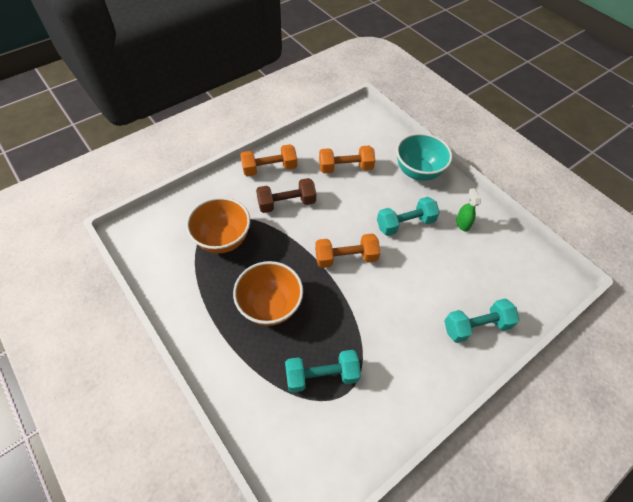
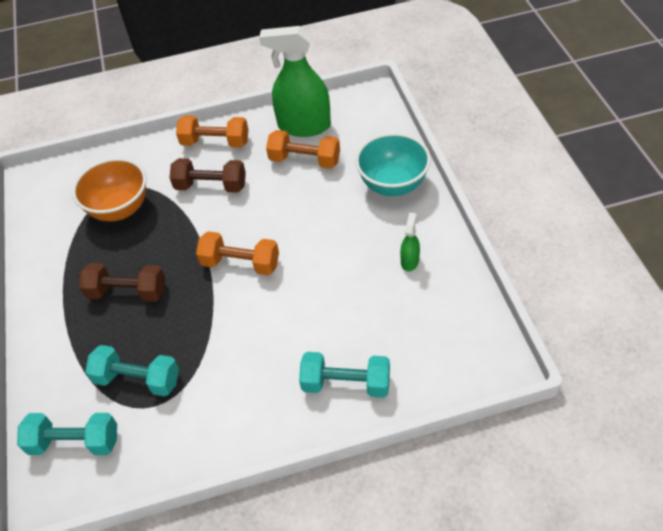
camera: 30 degrees right, 5 degrees down
orange bowl [233,261,303,326] -> brown dumbbell [79,263,165,302]
turquoise dumbbell [377,197,440,236] -> turquoise dumbbell moved to [17,413,117,455]
none -> green spray bottle [259,26,331,137]

